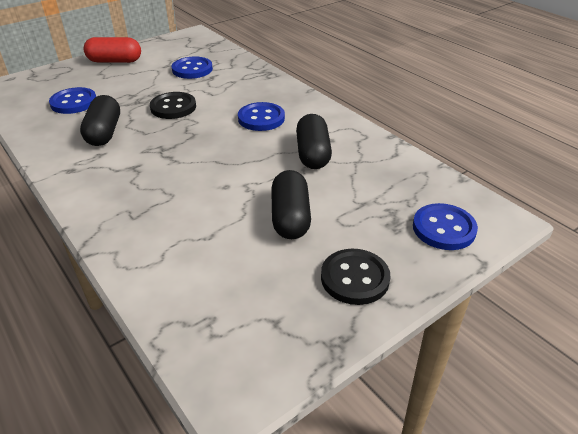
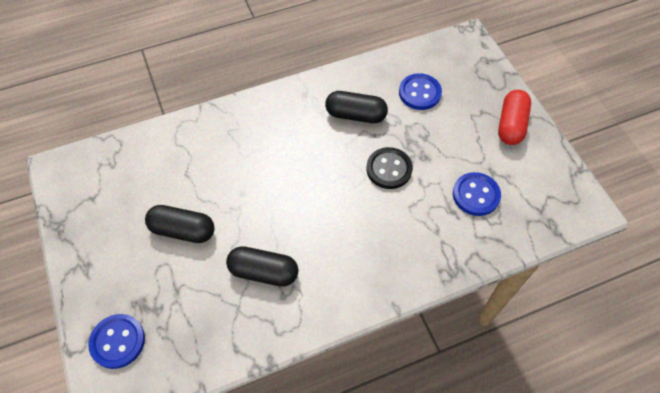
camera: 105 degrees right, 20 degrees up
blue button [238,102,285,131] -> none
black button [321,249,390,305] -> none

